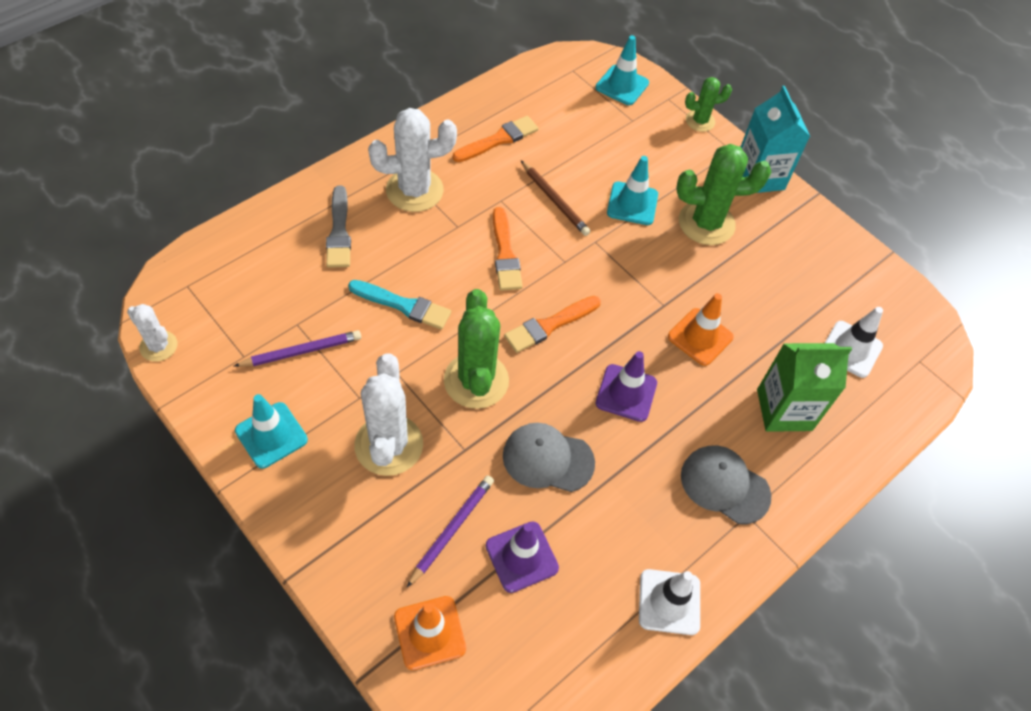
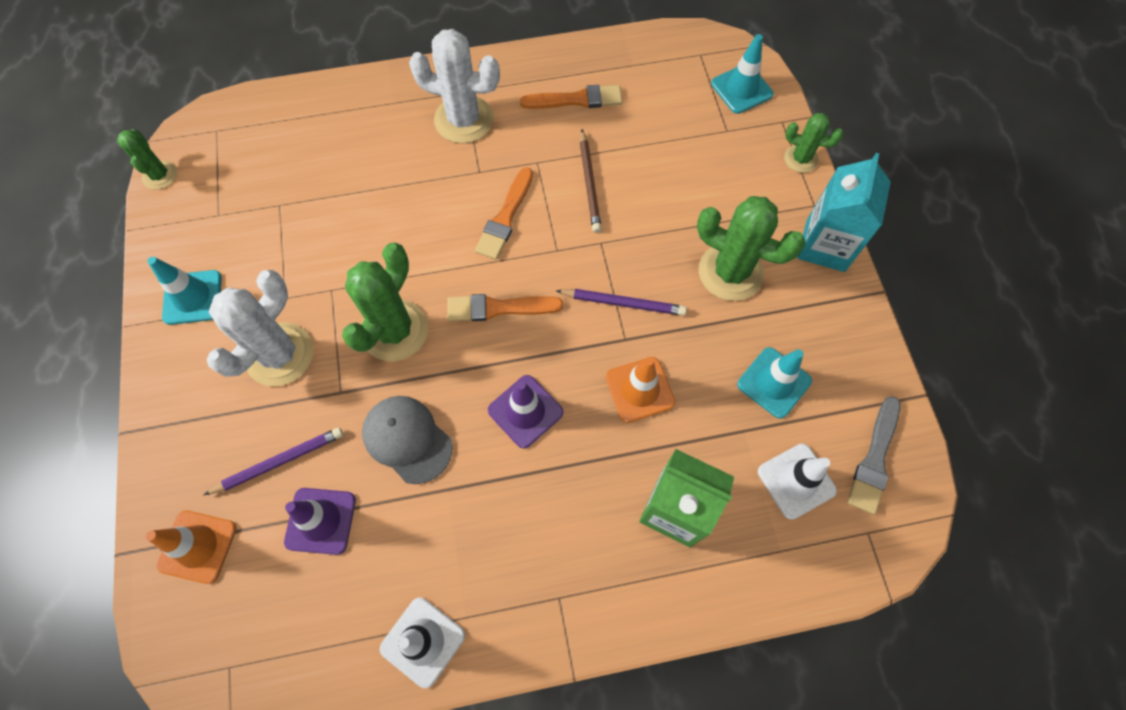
camera: 35 degrees right, 10 degrees up
white cactus [127,304,178,362] -> green cactus [117,129,177,190]
purple pencil [234,330,361,367] -> purple pencil moved to [556,289,687,316]
grey brush [326,186,351,268] -> grey brush moved to [847,396,900,515]
turquoise brush [348,280,451,330] -> none
turquoise traffic cone [607,156,658,225] -> turquoise traffic cone moved to [737,347,812,419]
grey cap [681,446,771,524] -> none

